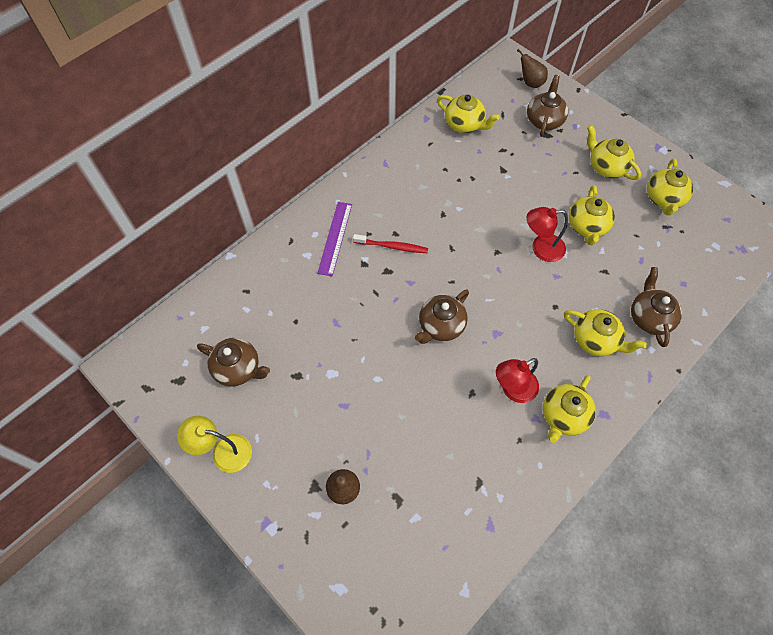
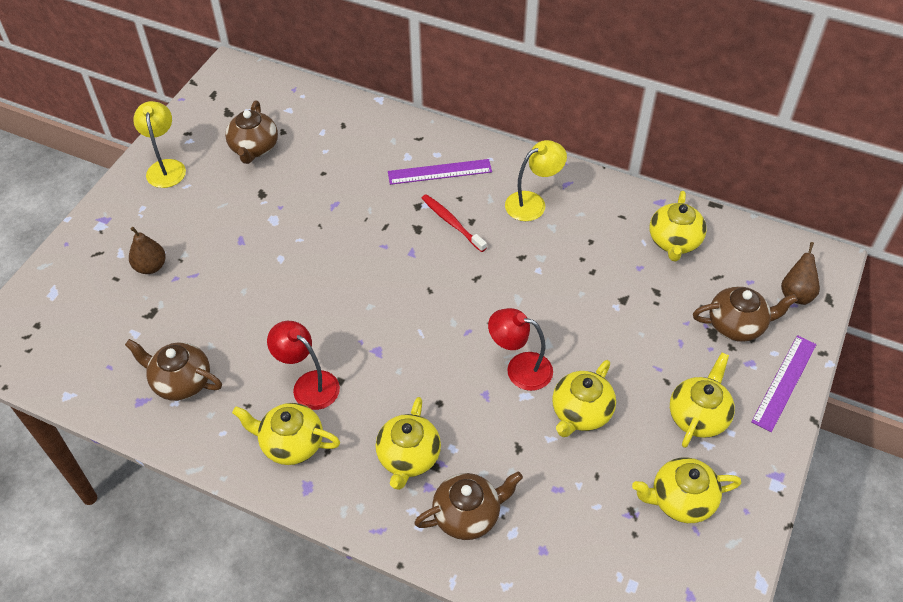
camera: 70 degrees right, 10 degrees down
red toothbrush [353,234,428,253] -> red toothbrush turned 150 degrees clockwise [422,194,487,252]
brown teapot [415,289,469,344] -> brown teapot moved to [125,339,222,401]
red lamp [527,207,568,262] -> red lamp turned 45 degrees counterclockwise [488,308,553,391]
yellow teapot [569,185,615,245] -> yellow teapot turned 45 degrees counterclockwise [552,360,616,437]
none -> yellow lamp [505,140,567,221]
none -> purple ruler [751,335,817,432]

